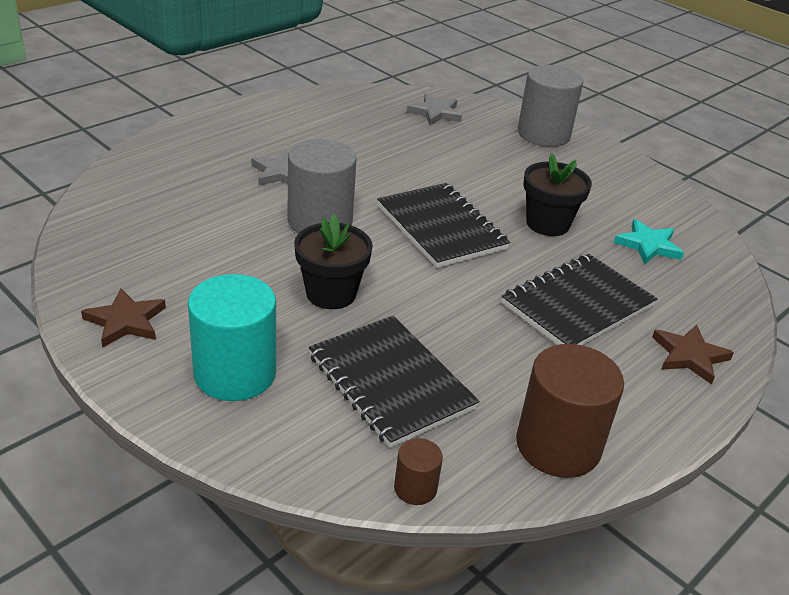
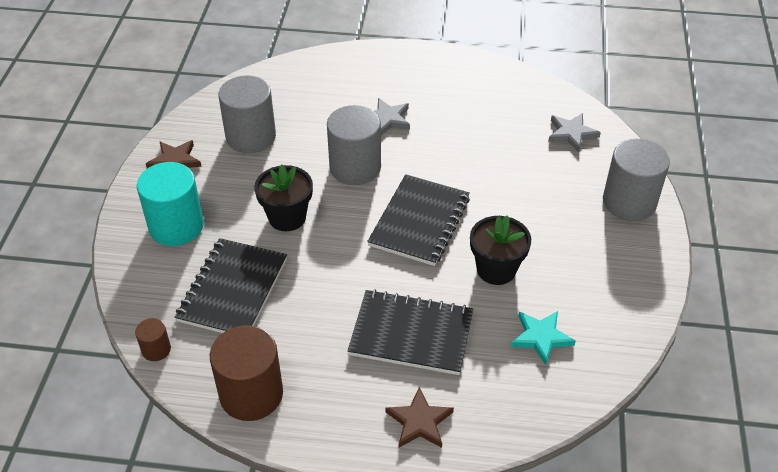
camera: 55 degrees right, 10 degrees up
none -> grey cylinder [218,75,276,153]

